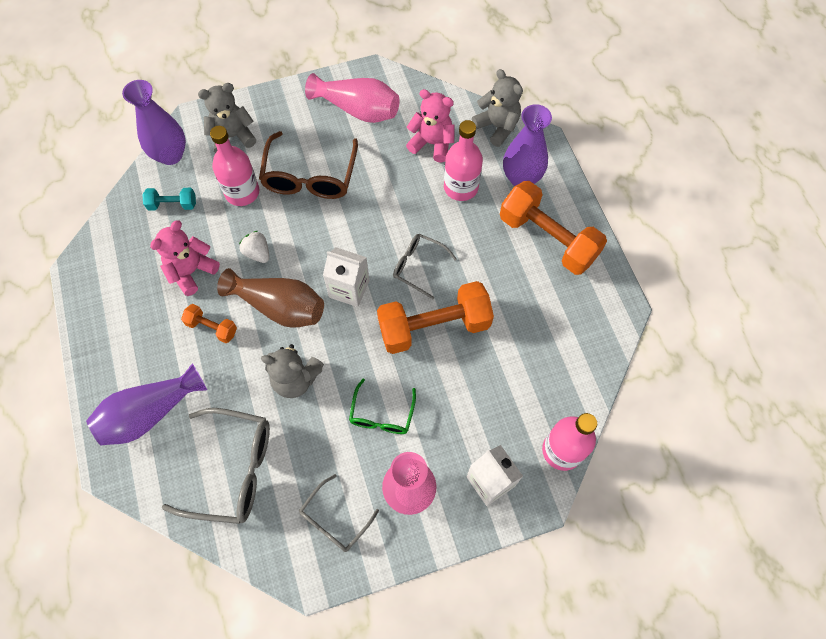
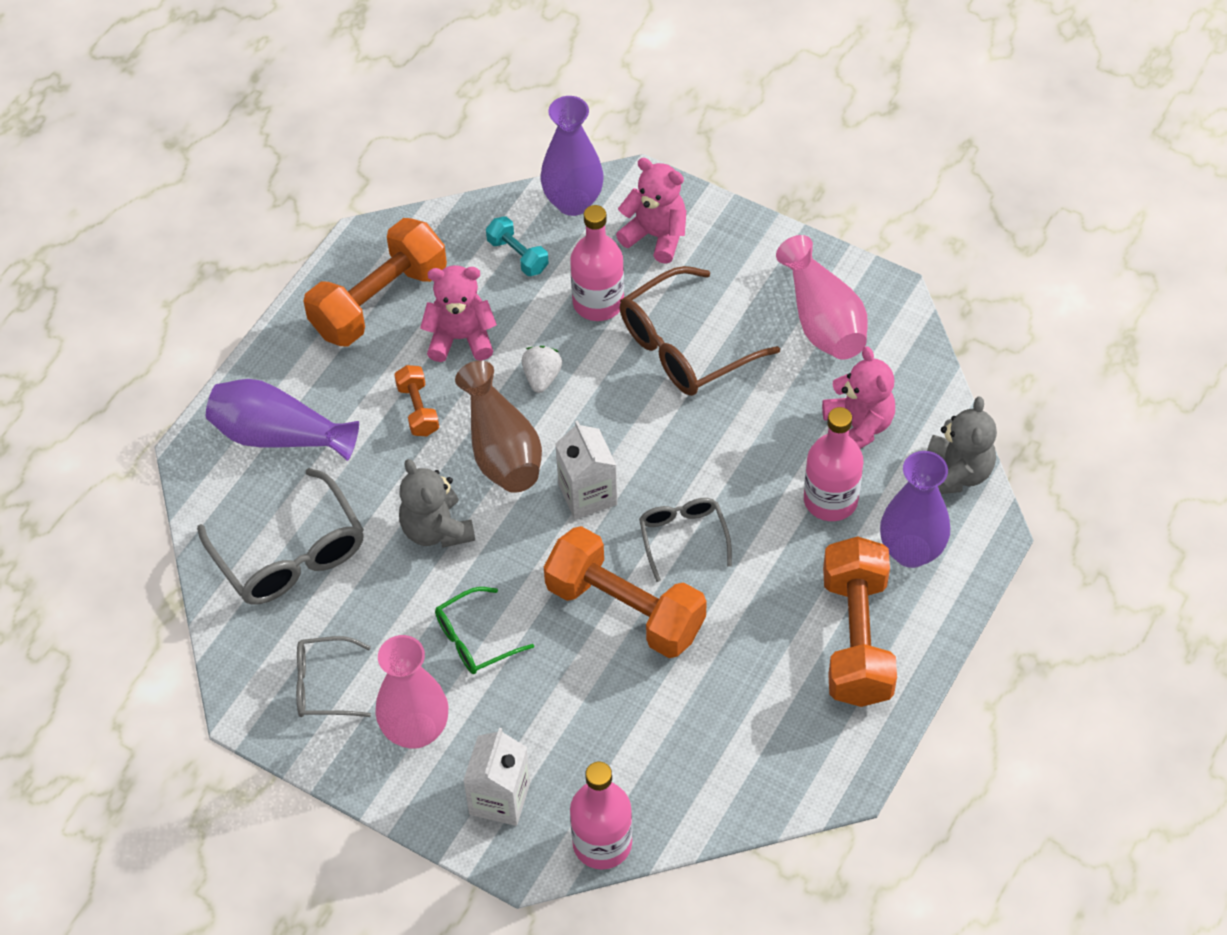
camera: 50 degrees right, 10 degrees down
grey teddy bear [198,83,256,153] -> pink teddy bear [616,158,686,264]
none -> orange dumbbell [303,218,447,346]

